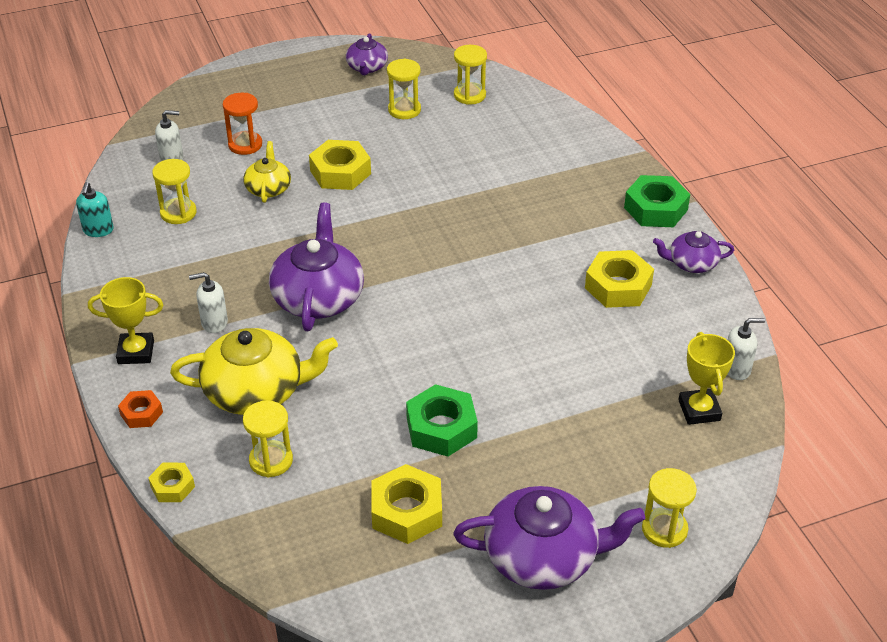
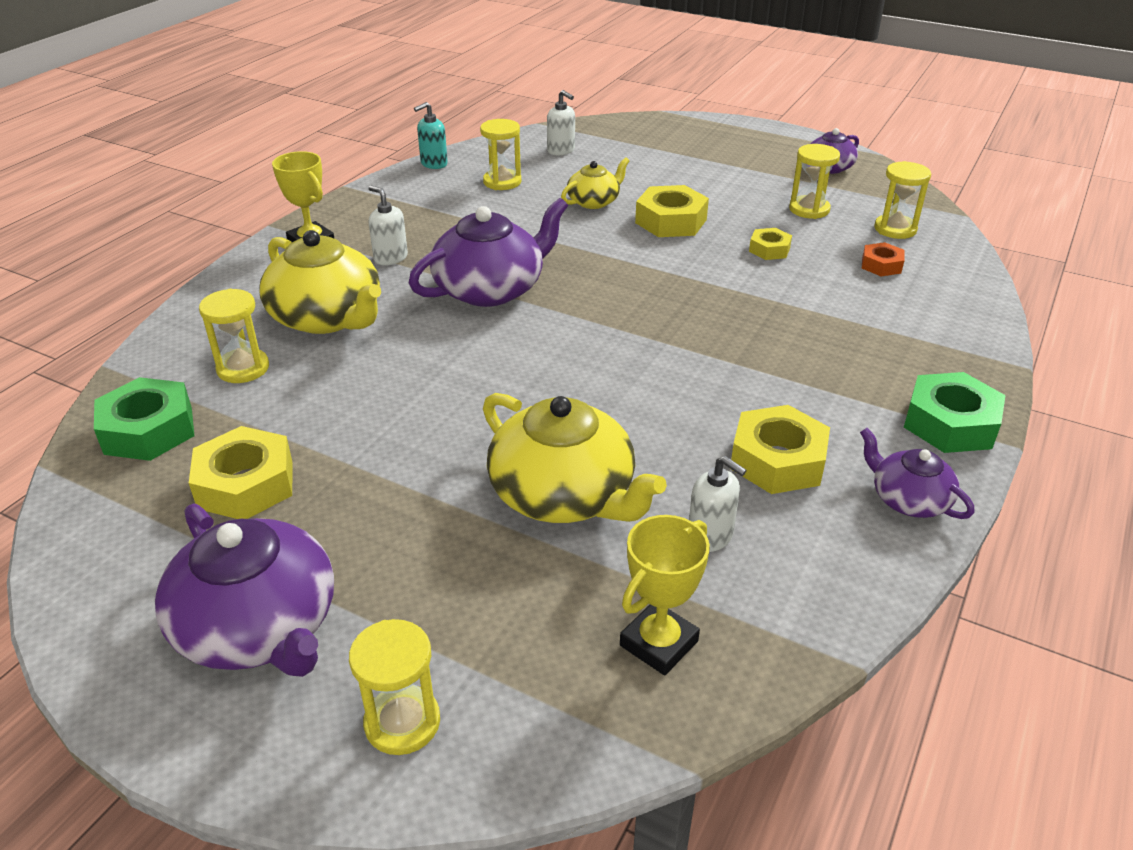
camera: 50 degrees right, 5 degrees down
orange nut [118,390,163,428] -> orange nut moved to [862,242,905,276]
yellow nut [148,463,195,502] -> yellow nut moved to [749,228,792,260]
orange hourglass [223,93,262,155] -> none
green nut [406,384,478,457] -> green nut moved to [94,377,194,461]
white soap dispenser [727,318,765,380] -> white soap dispenser moved to [689,456,747,552]
none -> yellow teapot [483,393,667,523]

